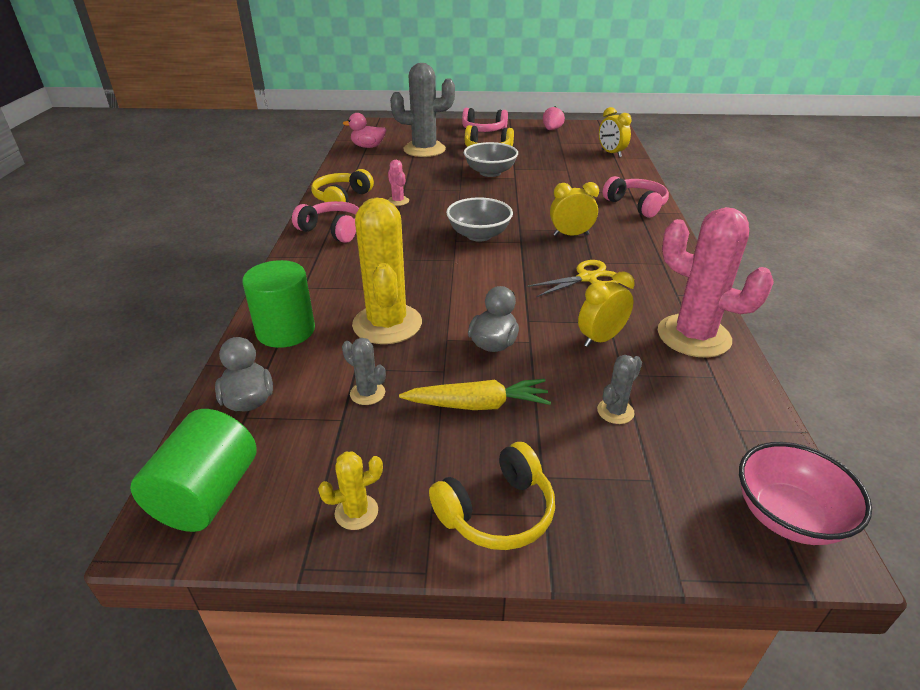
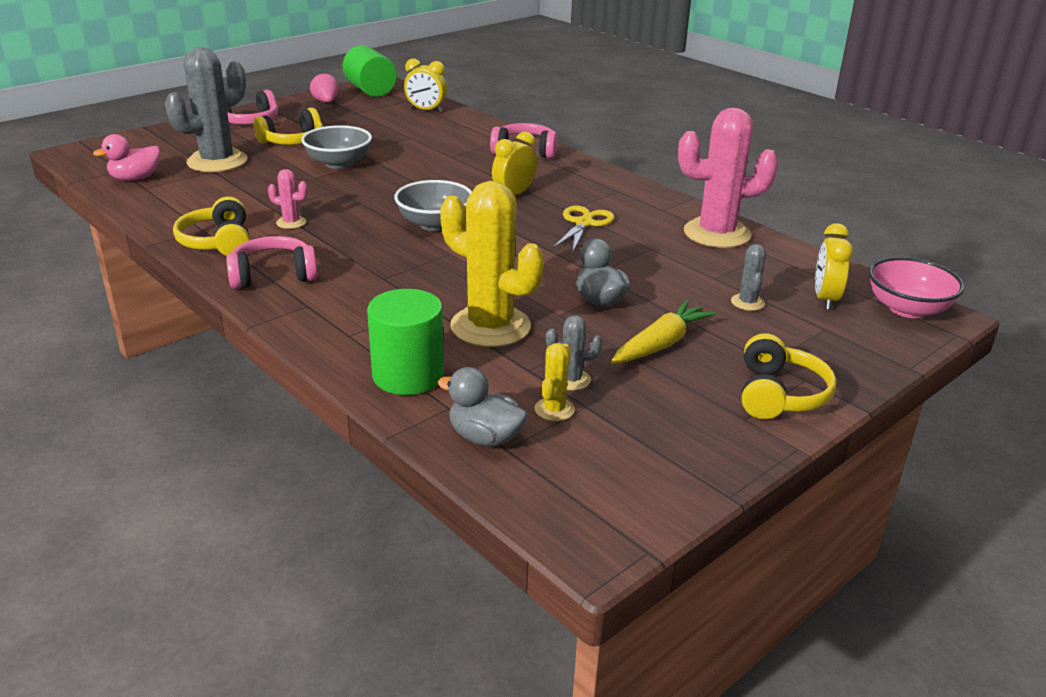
camera: 45 degrees left, 5 degrees down
green cylinder [130,409,256,532] -> green cylinder moved to [342,45,397,97]
yellow cactus [318,451,383,530] -> yellow cactus moved to [535,343,575,421]
yellow clock [578,271,635,347] -> yellow clock moved to [815,223,853,310]

